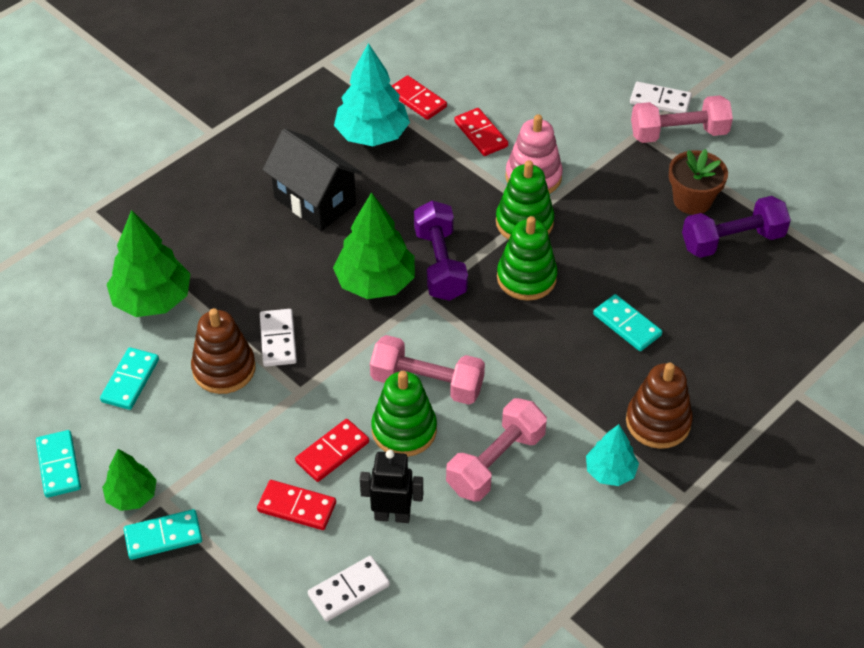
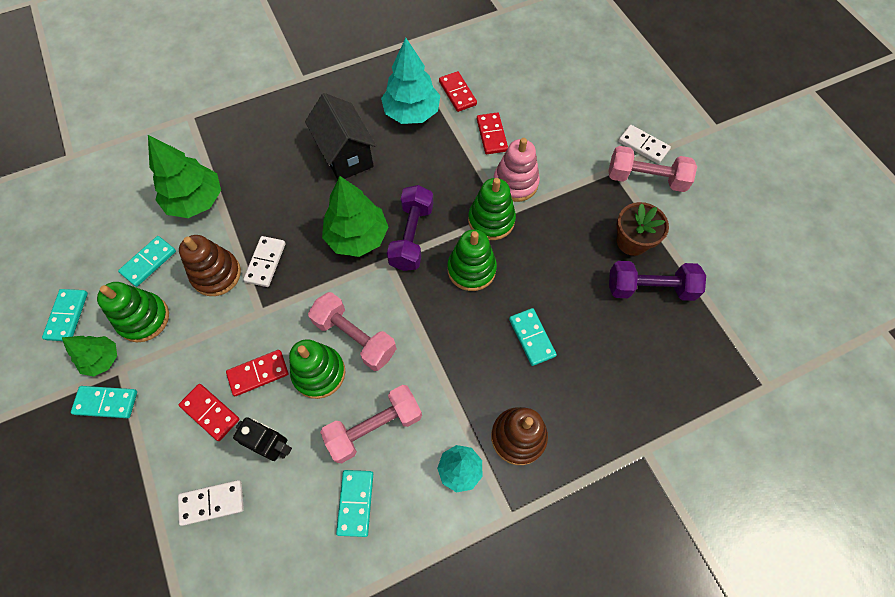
camera: 20 degrees right, 15 degrees up
none -> green stacking toy [97,282,169,342]
none -> turquoise domino [336,470,373,537]

